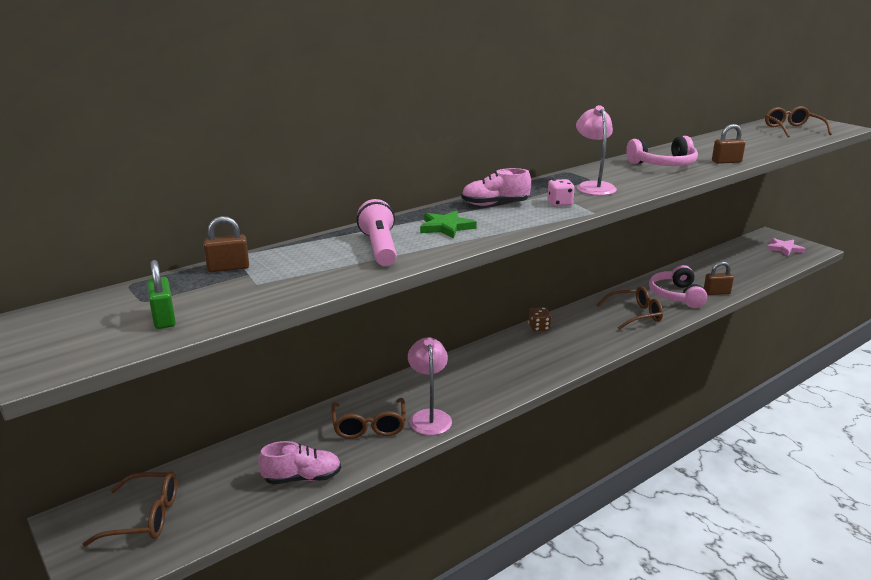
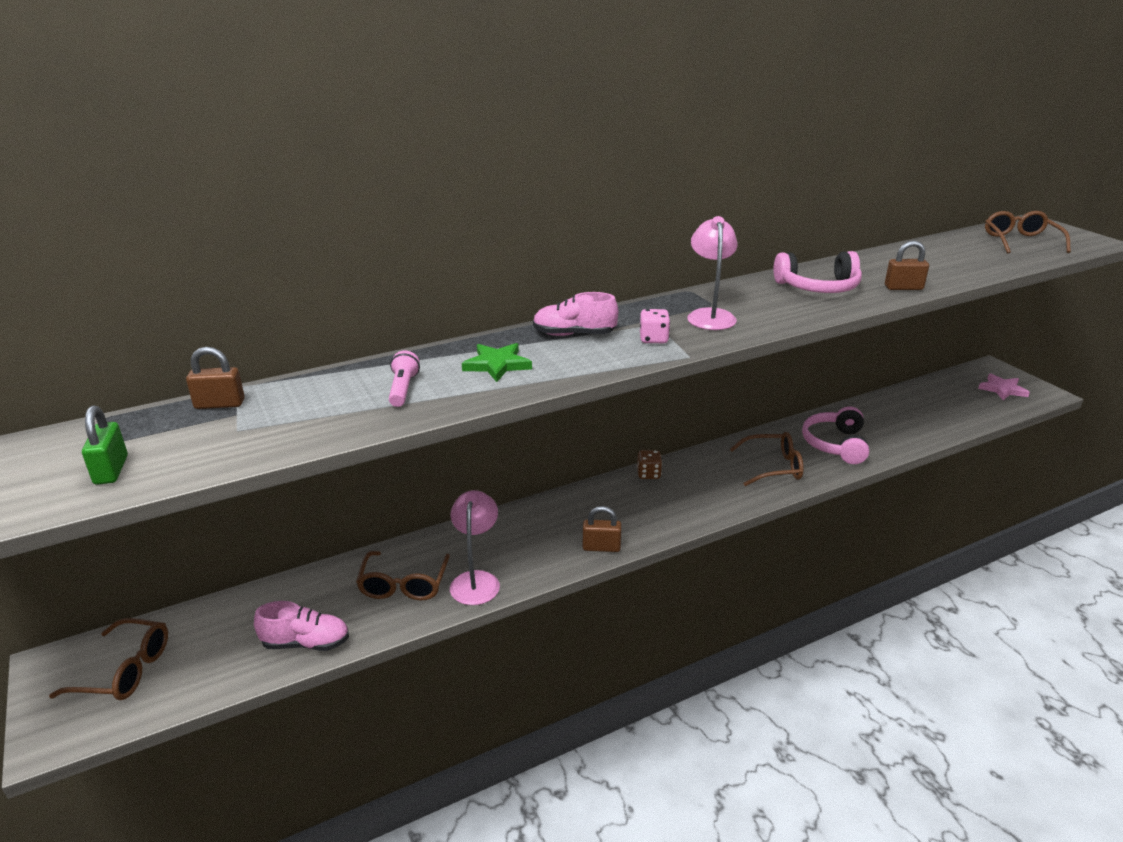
camera: 10 degrees right, 5 degrees up
pink flashlight [357,199,397,266] -> pink flashlight [389,350,420,407], size x0.64
brown padlock [704,261,734,295] -> brown padlock moved to [583,506,622,552]

